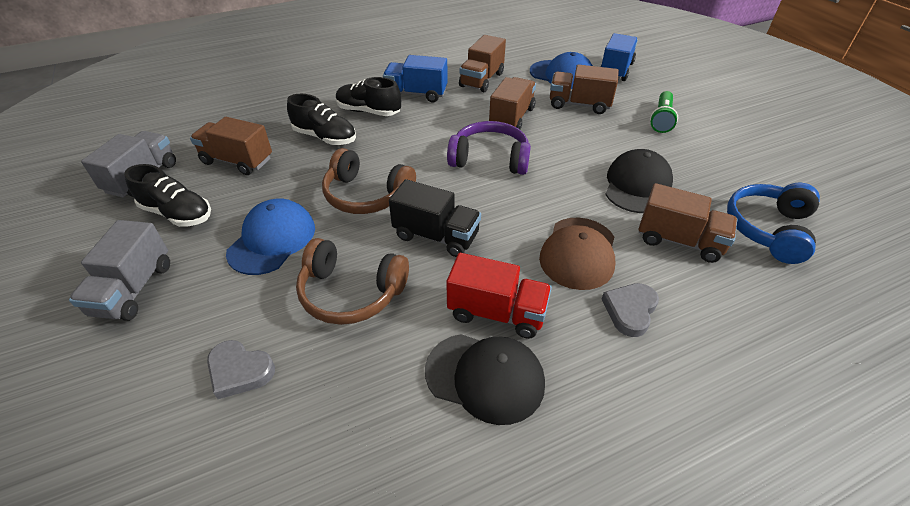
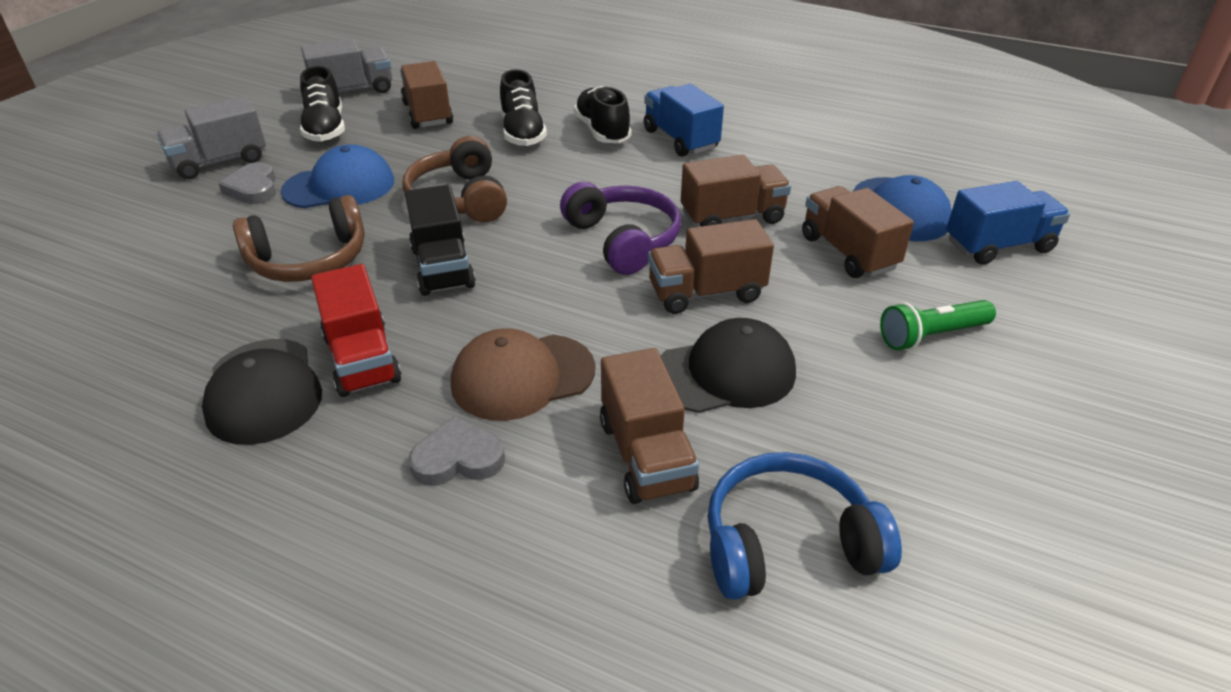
camera: 50 degrees right, 5 degrees down
grey heart [207,340,275,399] -> grey heart moved to [218,162,276,204]
brown headphones [296,238,409,325] -> brown headphones turned 90 degrees counterclockwise [233,195,365,282]
brown truck [459,35,506,92] -> brown truck moved to [648,219,774,314]

